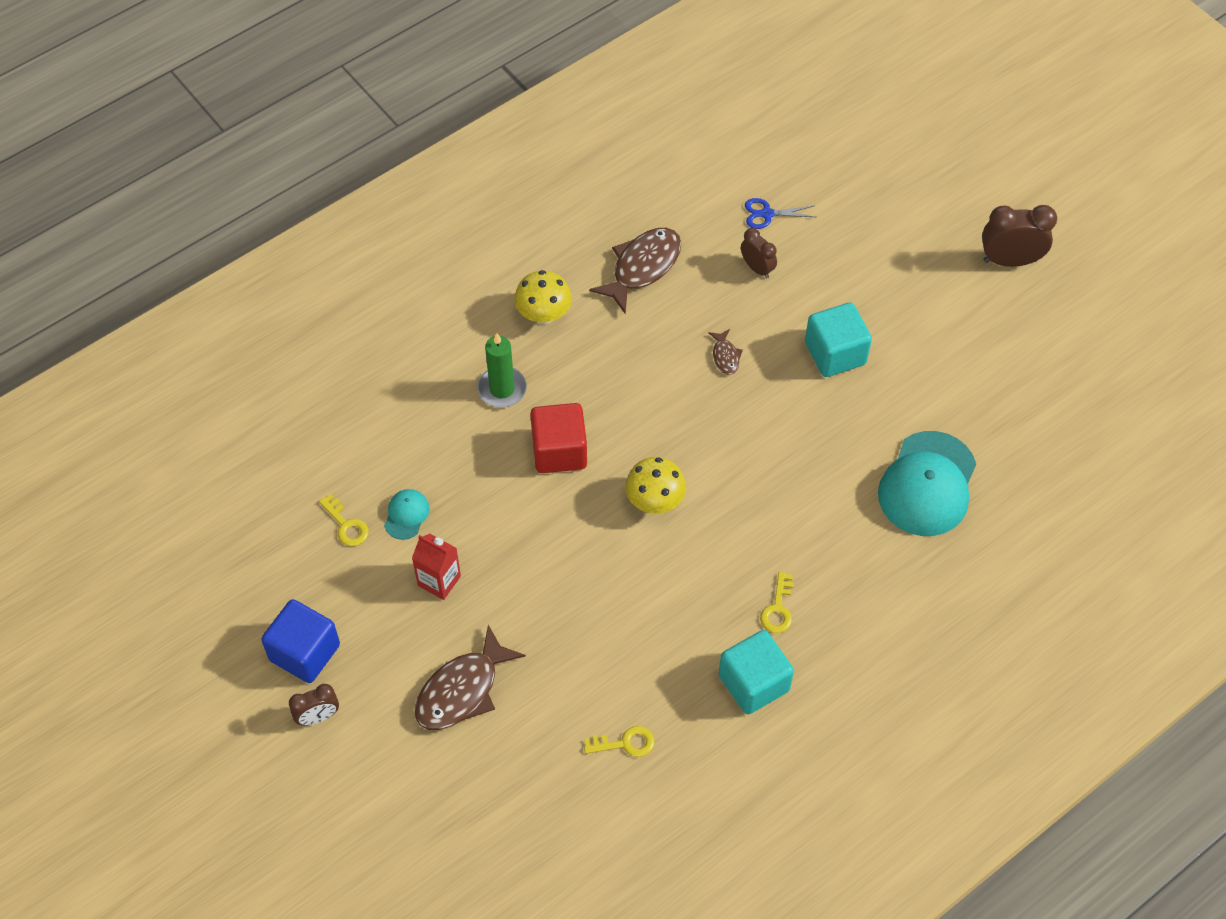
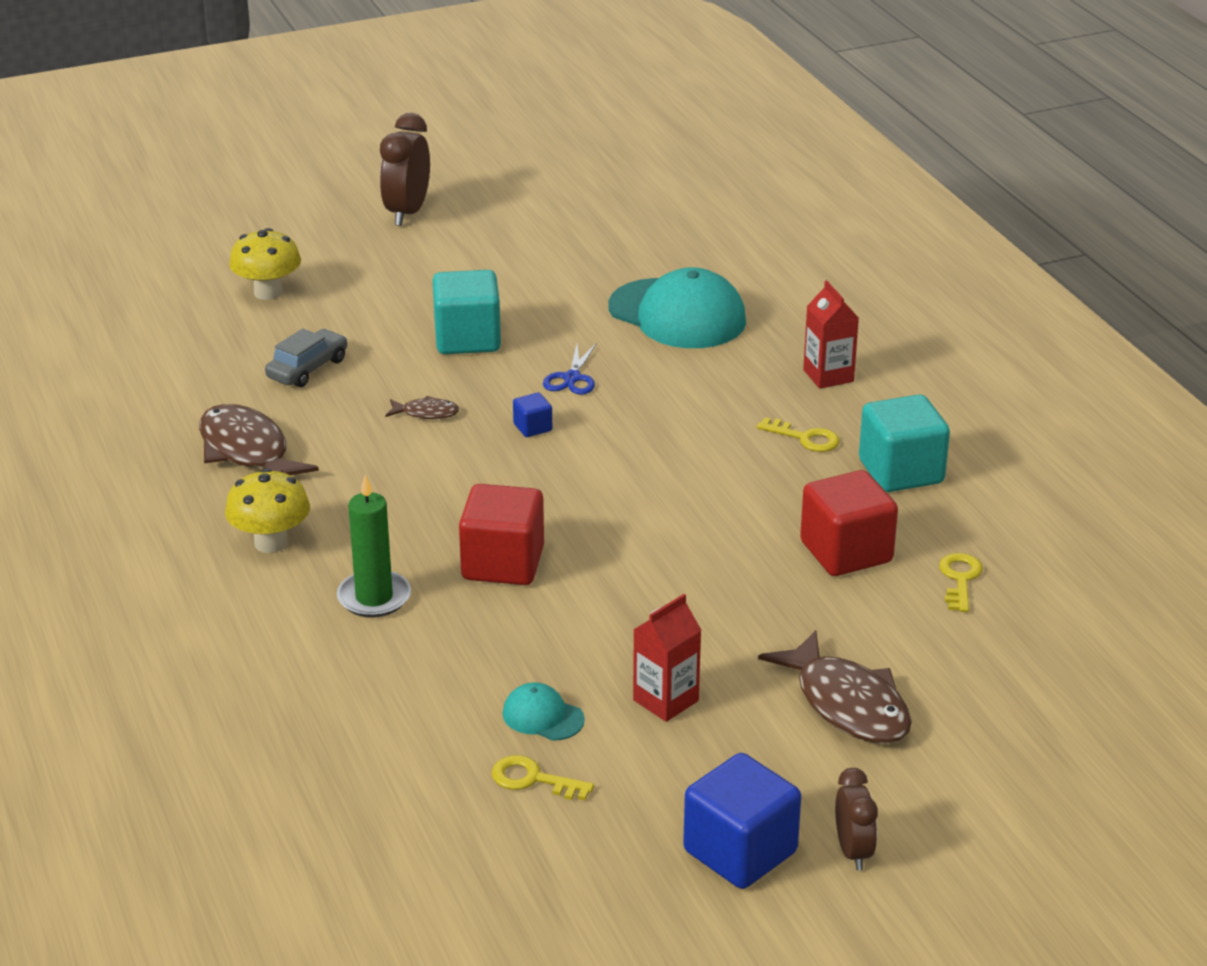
camera: 75 degrees left, 25 degrees down
yellow key [319,494,369,546] -> yellow key turned 135 degrees counterclockwise [492,755,594,800]
yellow mushroom [625,457,686,514] -> yellow mushroom moved to [229,228,301,300]
brown clock [741,228,777,279] -> grey car [265,329,347,387]
blue scissors [745,198,815,229] -> blue scissors moved to [543,343,597,395]
none -> blue cube [513,393,552,437]
none -> red cube [800,470,898,576]
none -> red carton [803,280,859,389]

